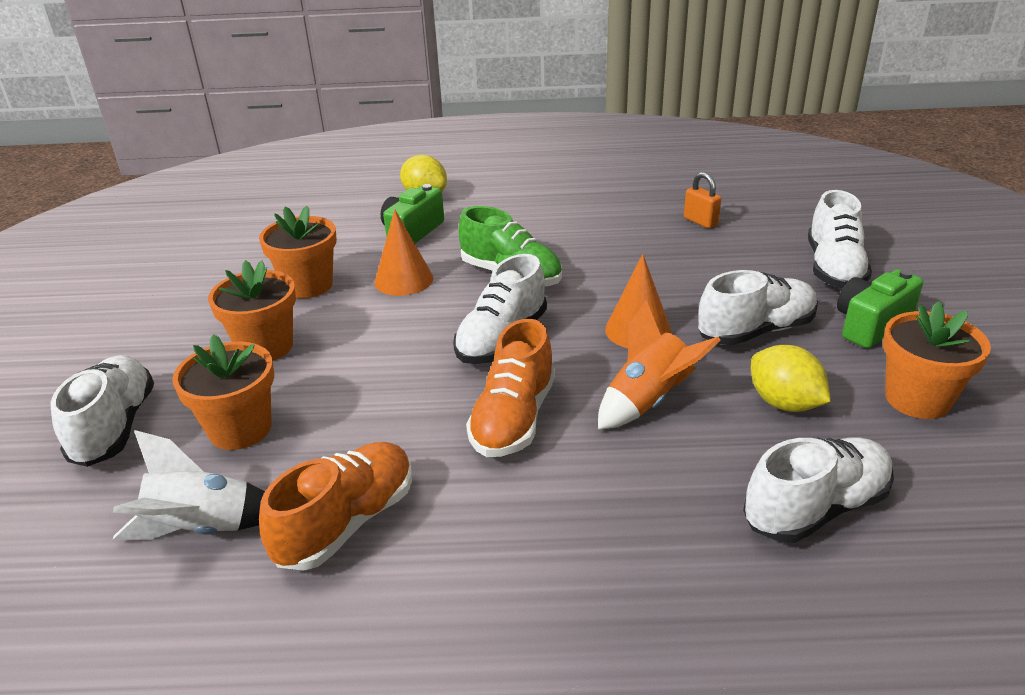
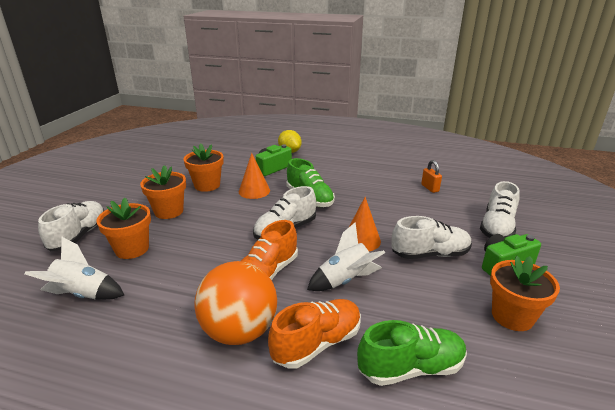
camera: 15 degrees right, 5 degrees down
orange shoe [259,442,412,571] -> orange shoe moved to [268,299,361,369]
orange rocket [598,300,721,429] -> white rocket [307,222,385,291]
white shoe [743,438,894,543] -> green shoe [357,320,467,386]
yellow lemon [751,345,831,412] -> none
none -> orange ball [194,261,277,345]

